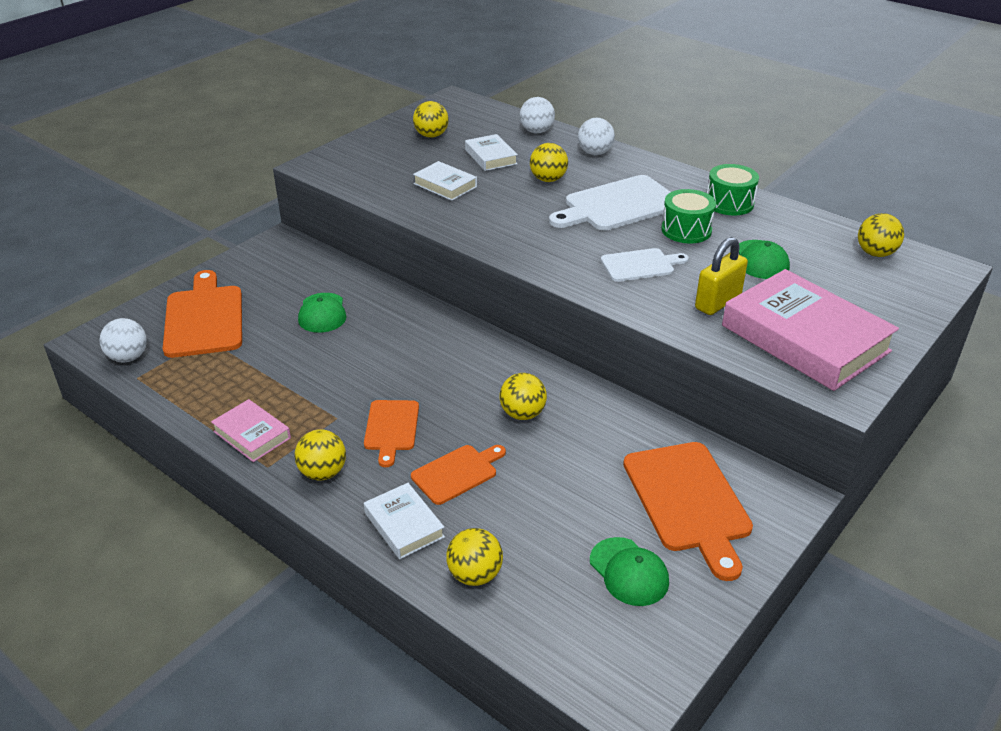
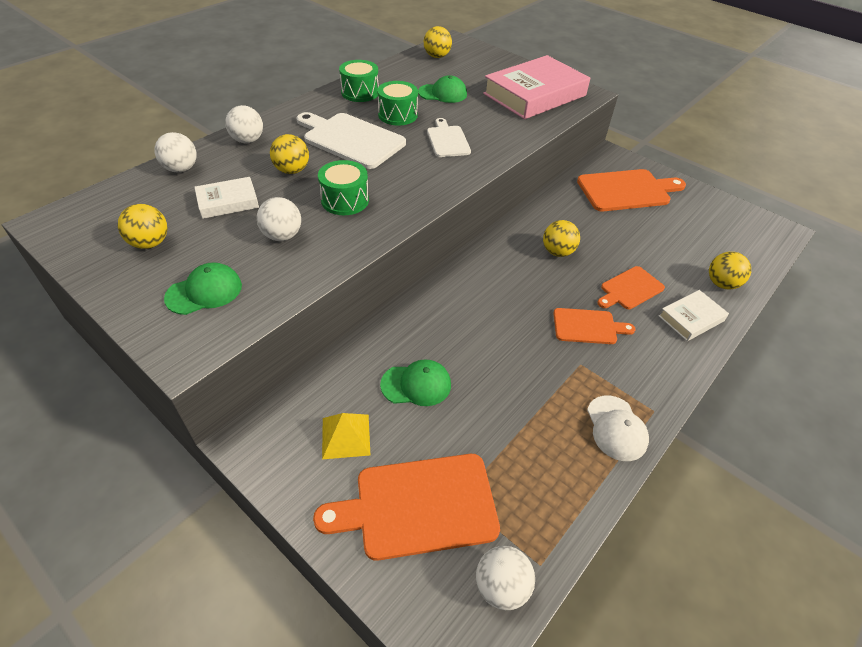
camera: 90 degrees left, 10 degrees up
pink book [211,399,291,462] -> white cap [587,396,649,461]
yellow ball [294,429,346,481] -> none
orange cutting board [411,445,506,505] -> orange cutting board turned 90 degrees counterclockwise [597,266,665,309]
white book [413,161,477,201] -> white ball [257,197,301,241]
white cutting board [549,175,670,231] -> white cutting board turned 150 degrees clockwise [296,112,406,169]
green cap [590,537,669,606] -> green cap moved to [164,262,242,315]
yellow padlock [695,237,748,315] -> none
none -> green drum [318,160,369,215]
none -> yellow pyramid [322,413,370,459]

